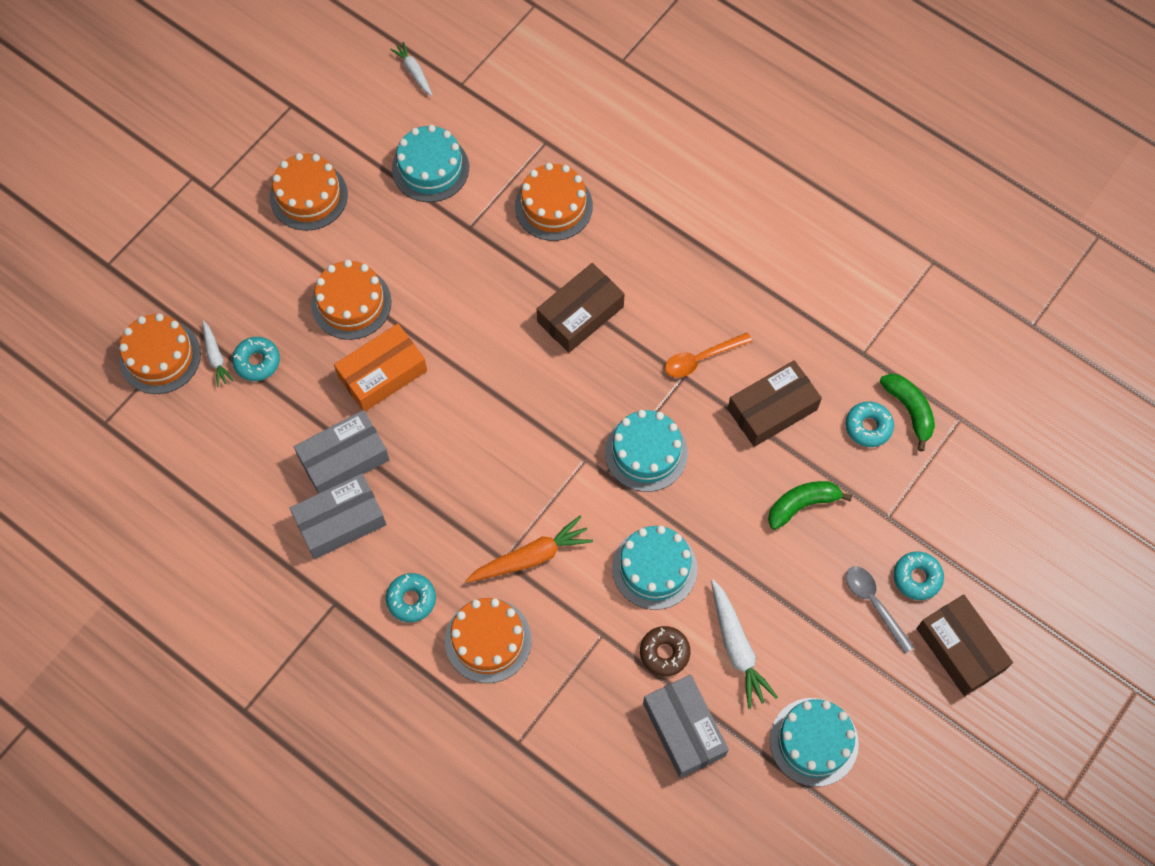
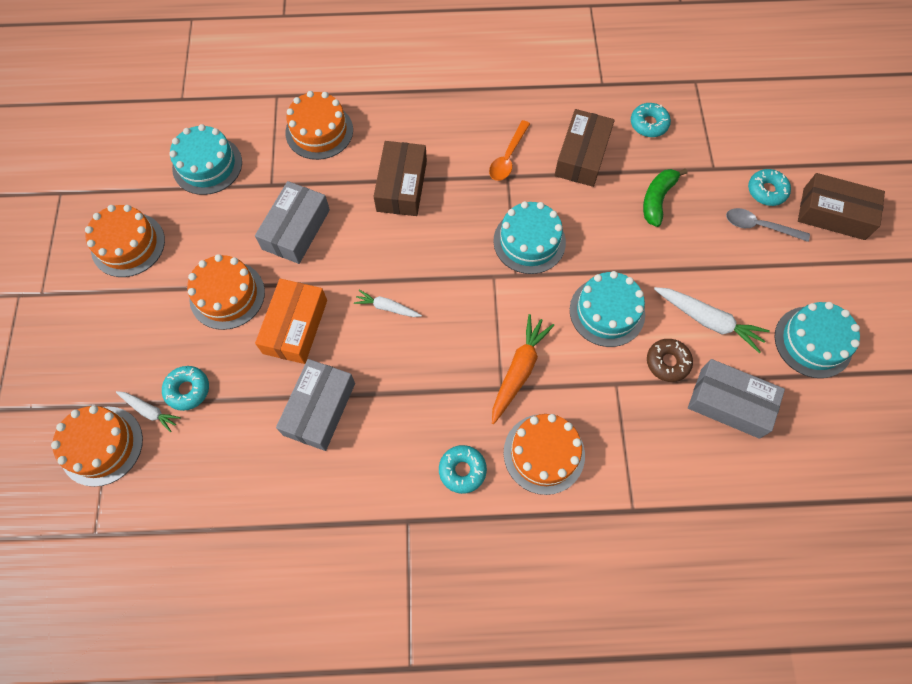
camera: 40 degrees left, 0 degrees up
grey box [290,474,386,559] -> grey box moved to [255,181,330,264]
white carrot [390,42,432,96] -> white carrot moved to [354,290,422,317]
green banana [880,374,935,451] -> none

